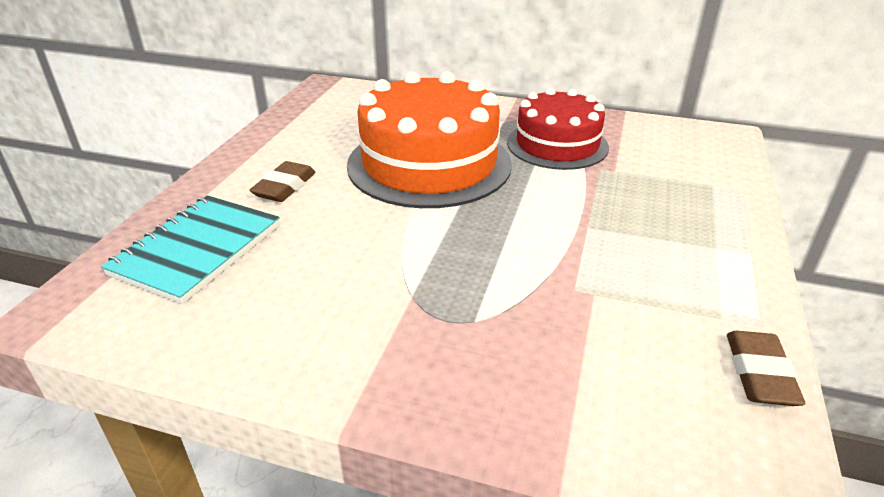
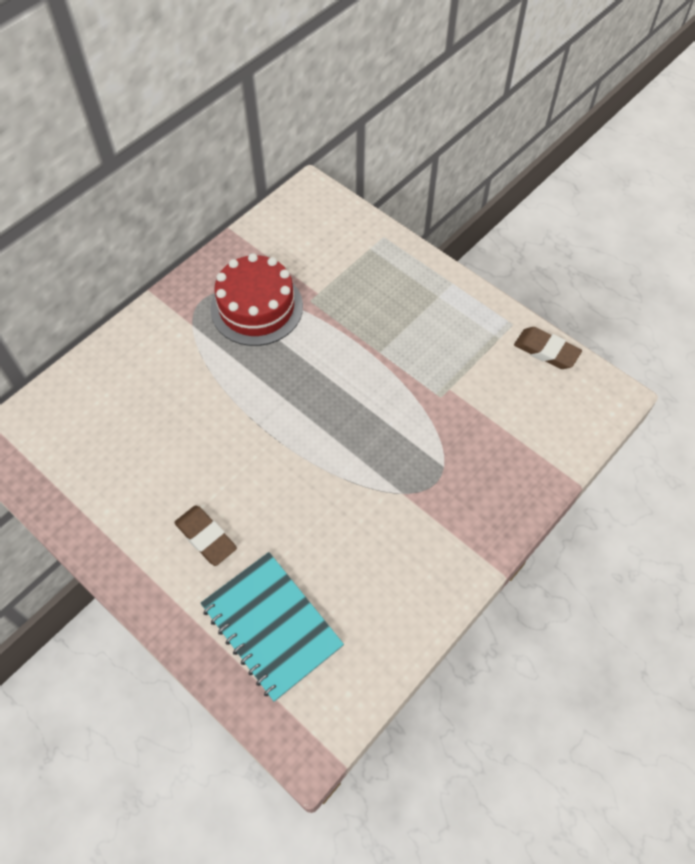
camera: 65 degrees left, 25 degrees up
orange cake [347,71,512,208] -> none

